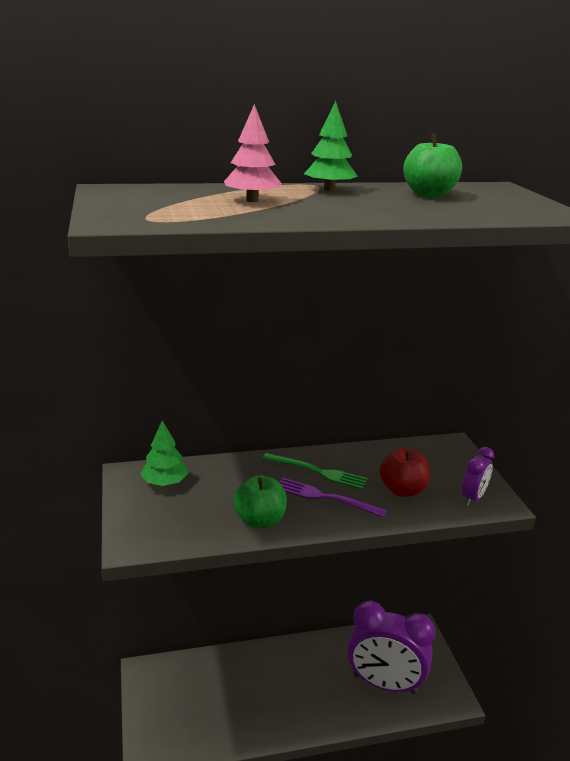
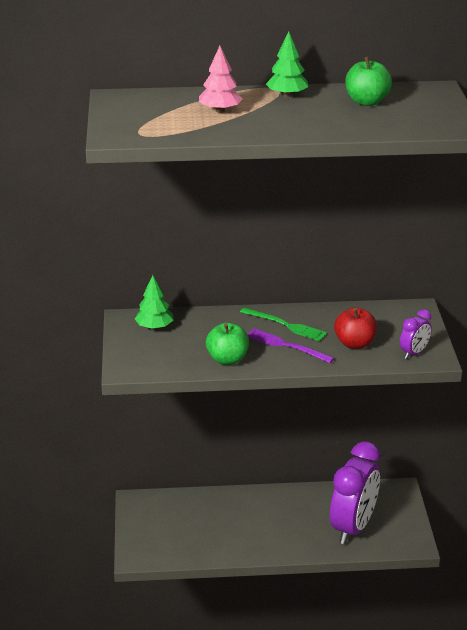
camera: 10 degrees right, 5 degrees up
purple clock [347,601,435,694] -> purple clock turned 90 degrees counterclockwise [330,441,380,544]

